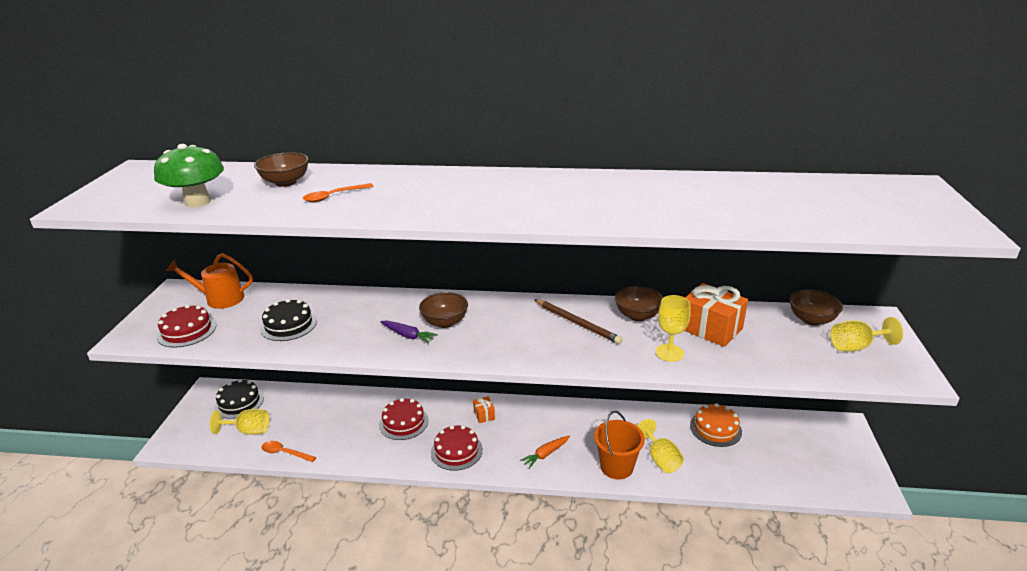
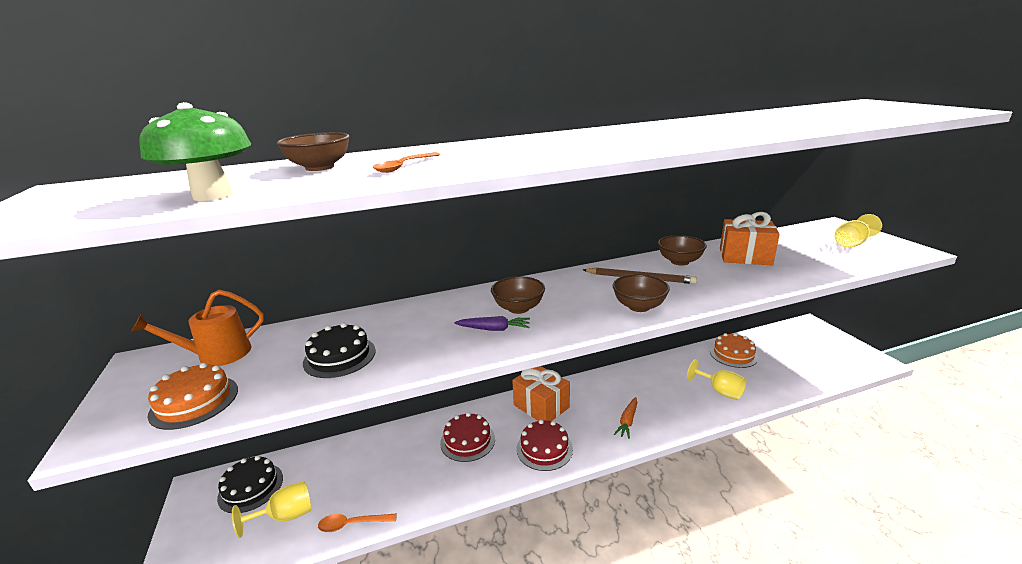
camera: 25 degrees left, 5 degrees down
red cake [157,304,216,348] -> orange cake [147,363,238,430]
orange gift [473,396,495,423] -> orange gift [512,366,570,421], size x2.11
orange bucket [594,411,645,479] -> none
yellow goblet [655,295,691,362] -> none
brown bowl [789,290,843,326] -> brown bowl moved to [613,274,670,312]

